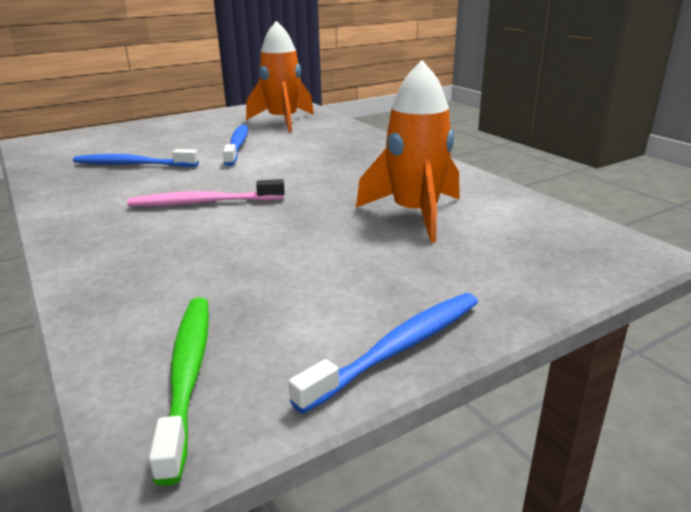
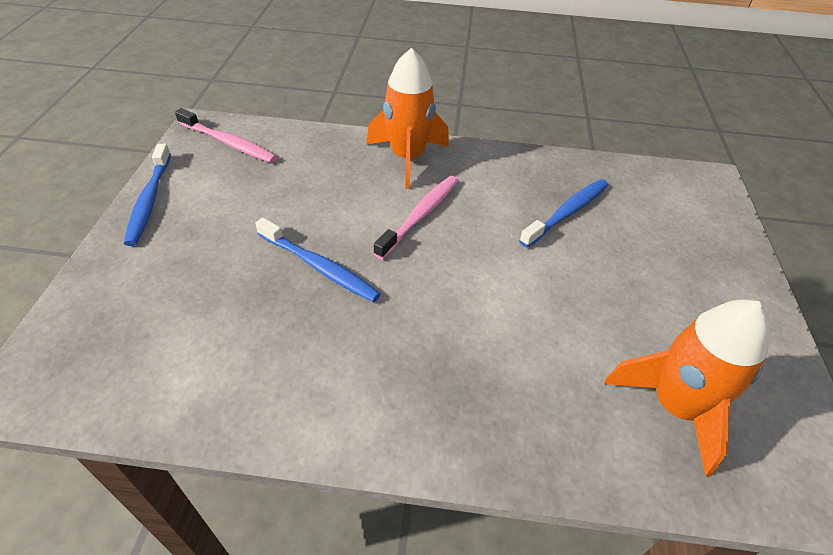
camera: 125 degrees right, 20 degrees up
green toothbrush [149,297,209,486] -> pink toothbrush [175,108,277,163]
blue toothbrush [223,125,248,166] -> blue toothbrush moved to [255,218,381,302]
orange rocket [356,60,460,243] -> orange rocket moved to [367,48,449,189]

